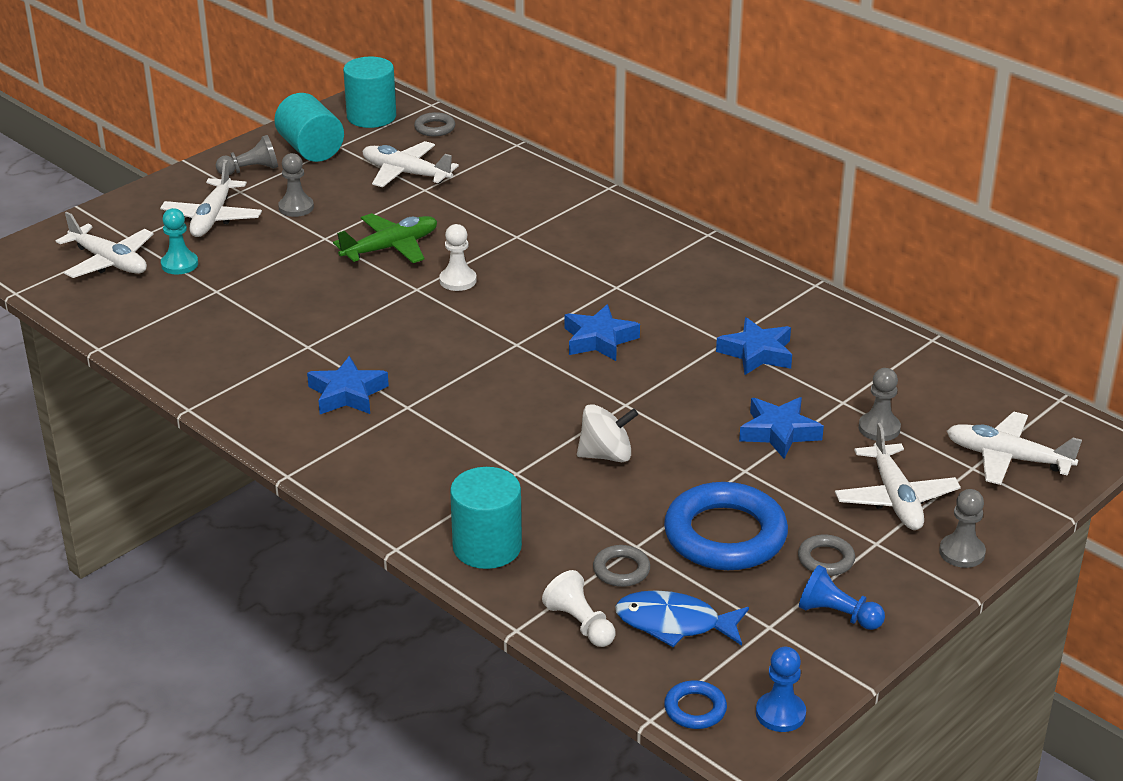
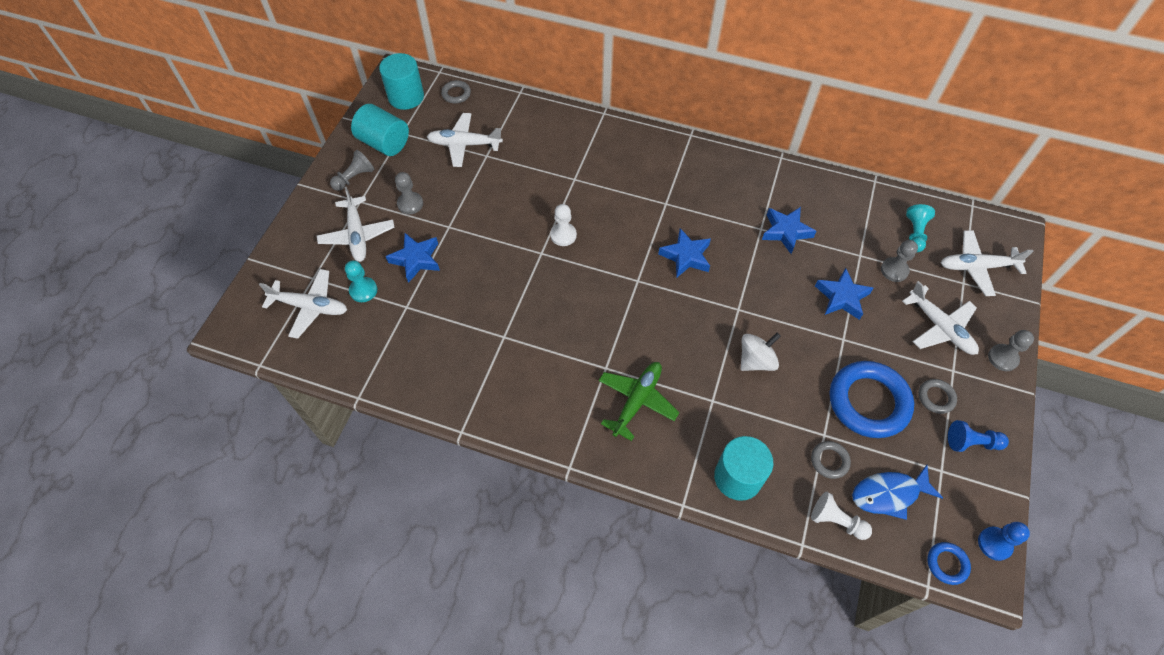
camera: 25 degrees left, 25 degrees up
blue star [307,356,389,414] -> blue star moved to [386,233,440,283]
green plane [333,213,437,263] -> green plane moved to [599,362,679,441]
none -> turquoise pawn [906,204,935,252]

